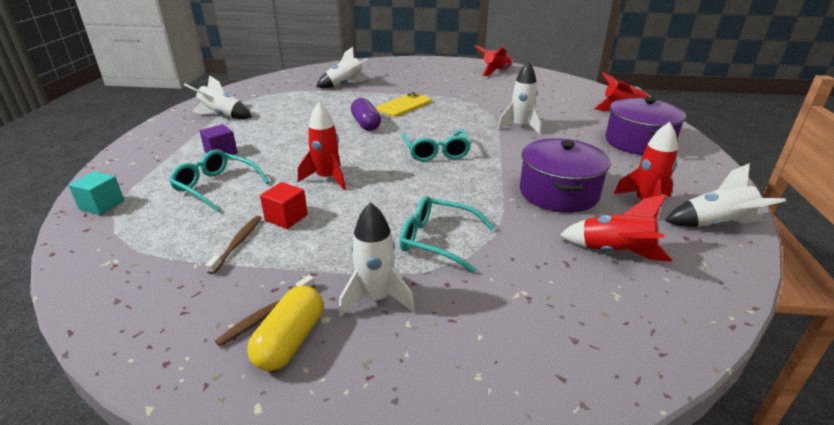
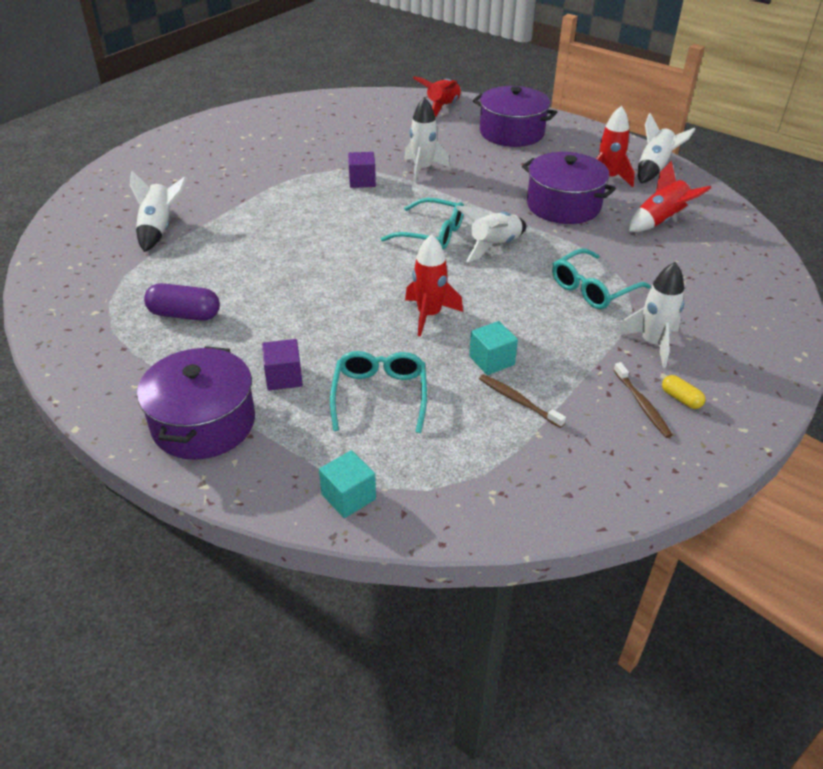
camera: 60 degrees left, 10 degrees up
turquoise glasses [169,150,269,212] -> turquoise glasses turned 120 degrees clockwise [330,351,427,433]
white rocket [184,75,252,119] -> white rocket moved to [455,206,526,262]
yellow capsule [247,285,323,371] -> yellow capsule [662,375,706,409], size x0.55
red cube [260,182,308,229] -> turquoise cube [469,321,518,375]
purple capsule [351,98,381,131] -> purple capsule moved to [144,283,220,321]
yellow phone [376,92,432,117] -> none
red rocket [474,45,513,76] -> none
none -> purple pot [137,346,255,460]
none -> purple cube [348,152,376,188]

